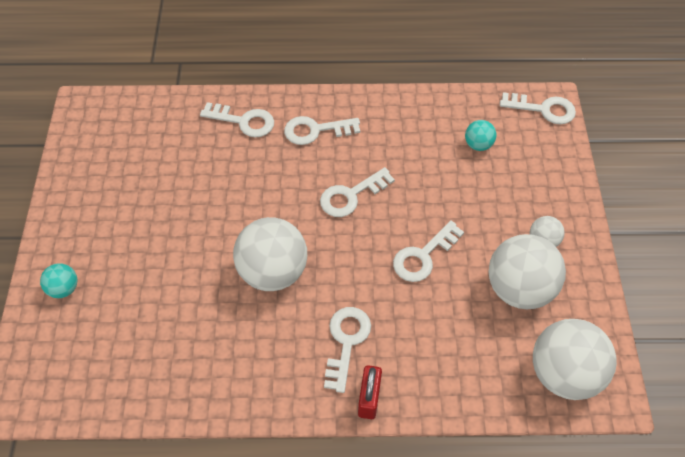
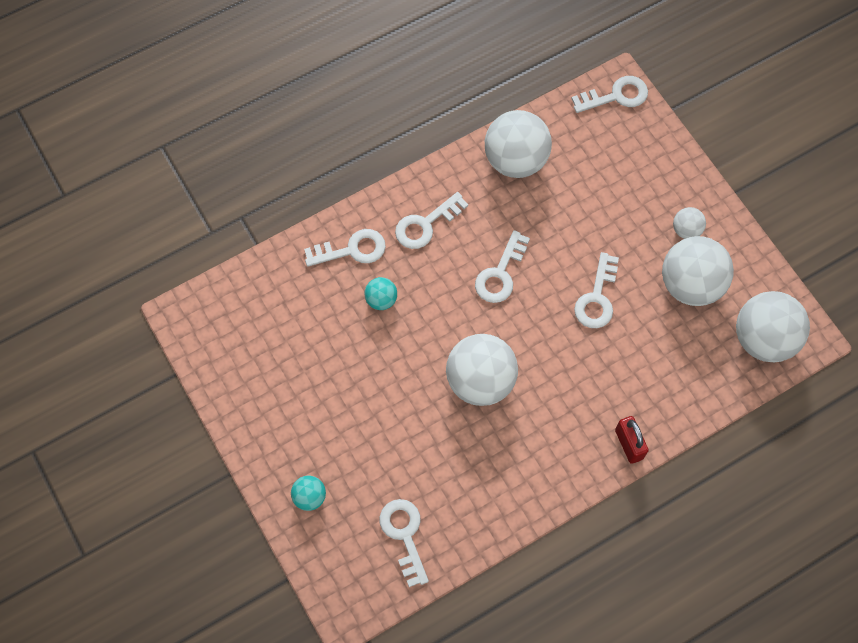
camera: 30 degrees left, 10 degrees up
white key [324,307,371,393] -> white key moved to [380,499,429,587]
turquoise ball [465,120,496,151] -> turquoise ball moved to [365,277,397,310]
none -> white ball [485,110,552,178]

